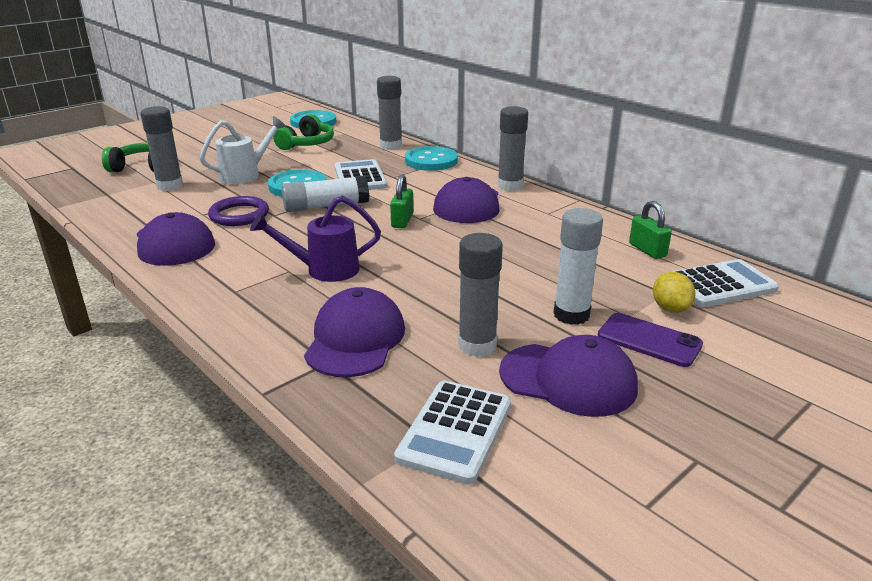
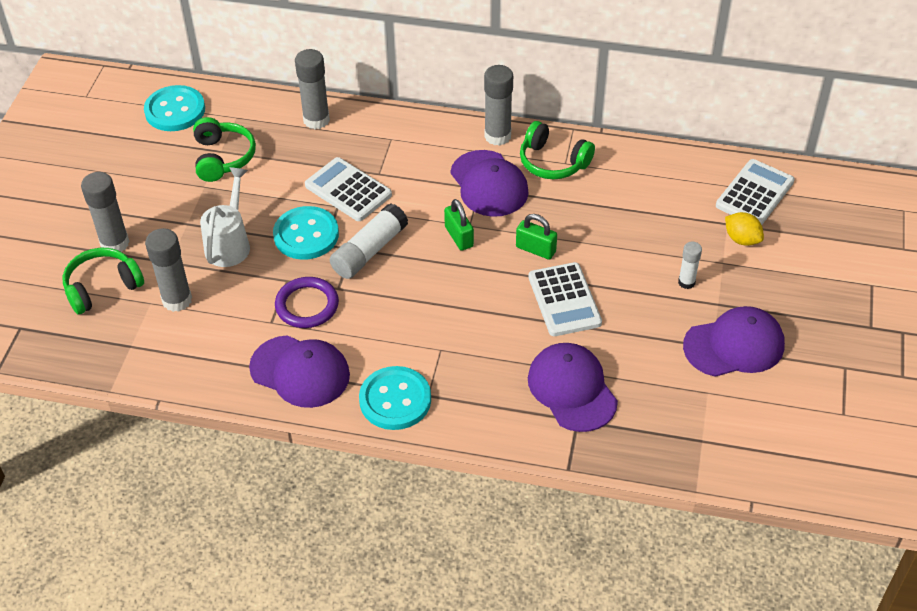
camera: 35 degrees left, 20 degrees up
purple watering can [250,196,381,282] -> none
white calculator [394,380,511,485] -> white calculator moved to [529,262,602,336]
turquoise button [405,146,458,171] -> turquoise button moved to [359,366,431,430]
grey glue stick [458,233,503,357] -> grey glue stick moved to [81,172,130,252]
white glue stick [554,208,603,325] -> white glue stick [678,242,702,289], size x0.58
purple phone [598,313,703,367] -> none
green padlock [629,201,672,259] -> green padlock moved to [516,214,557,260]
none -> green headphones [520,121,595,179]

